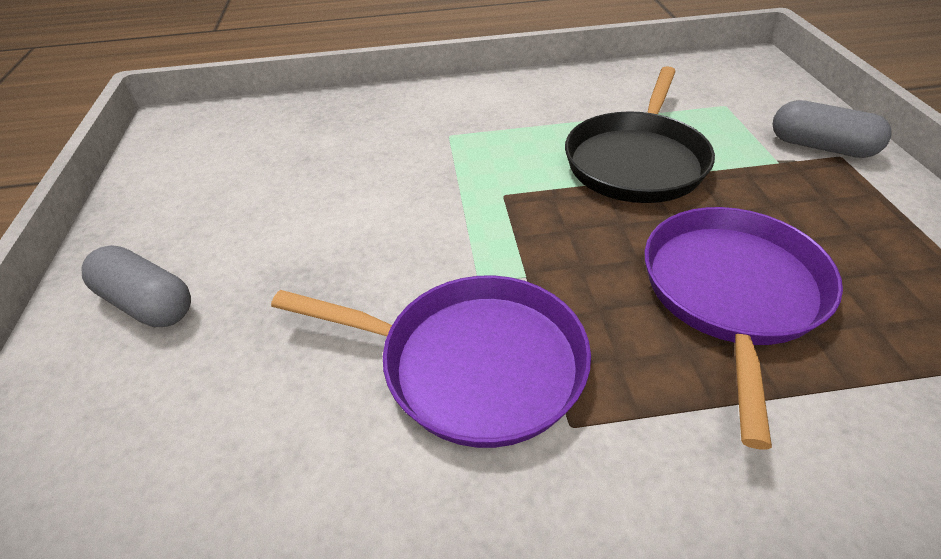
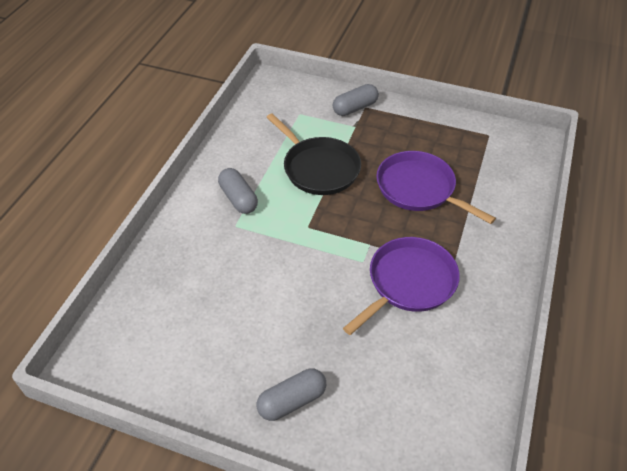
camera: 65 degrees left, 5 degrees up
none -> grey capsule [218,168,258,214]

